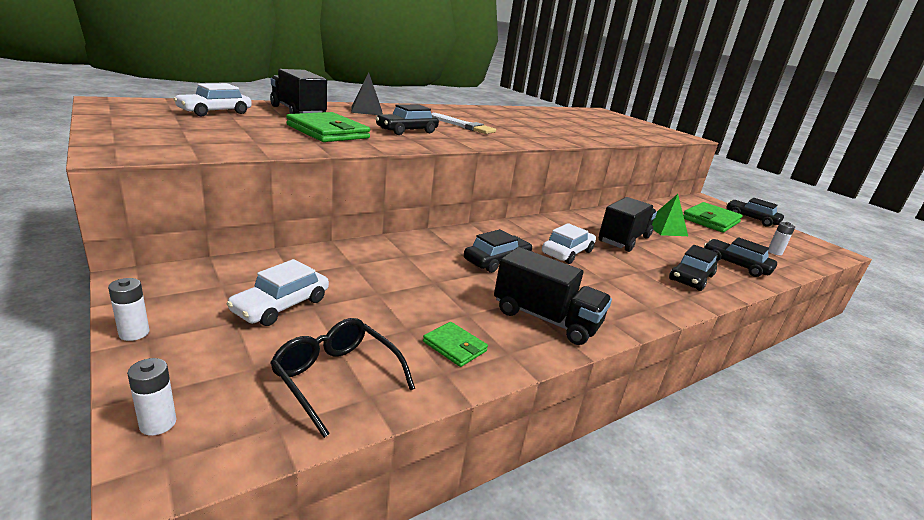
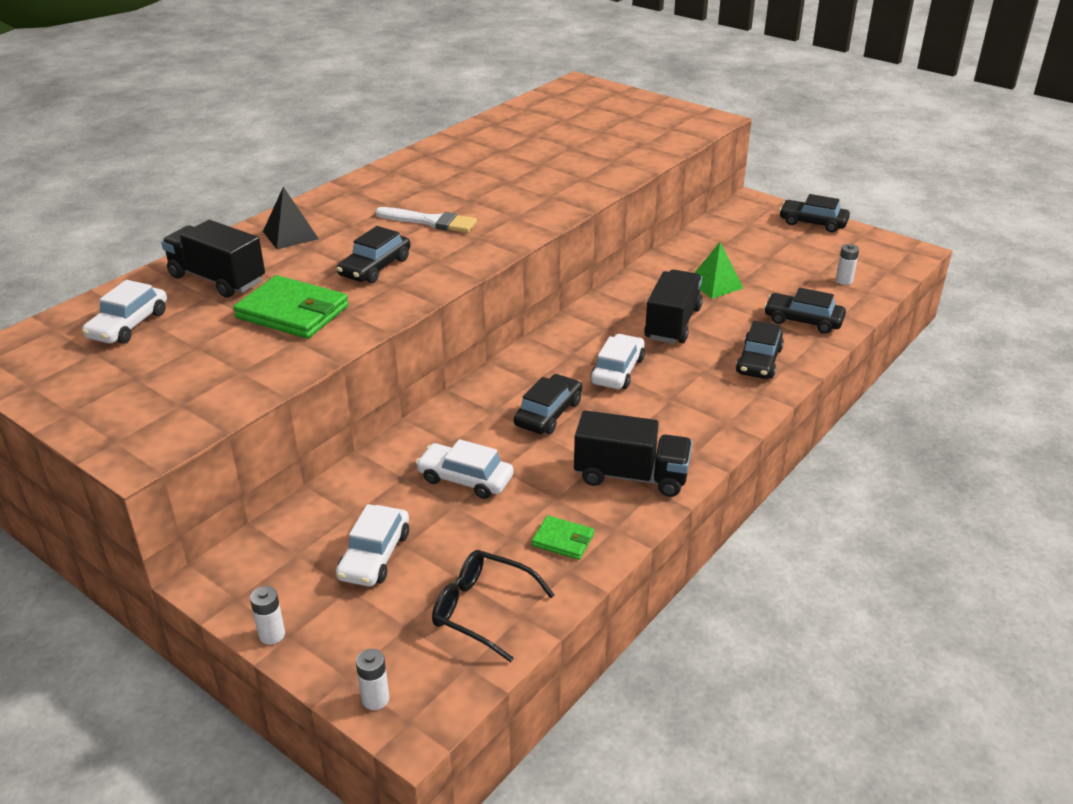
camera: 15 degrees left, 10 degrees up
green wallet [683,202,743,233] -> none
none -> white car [416,439,513,499]

